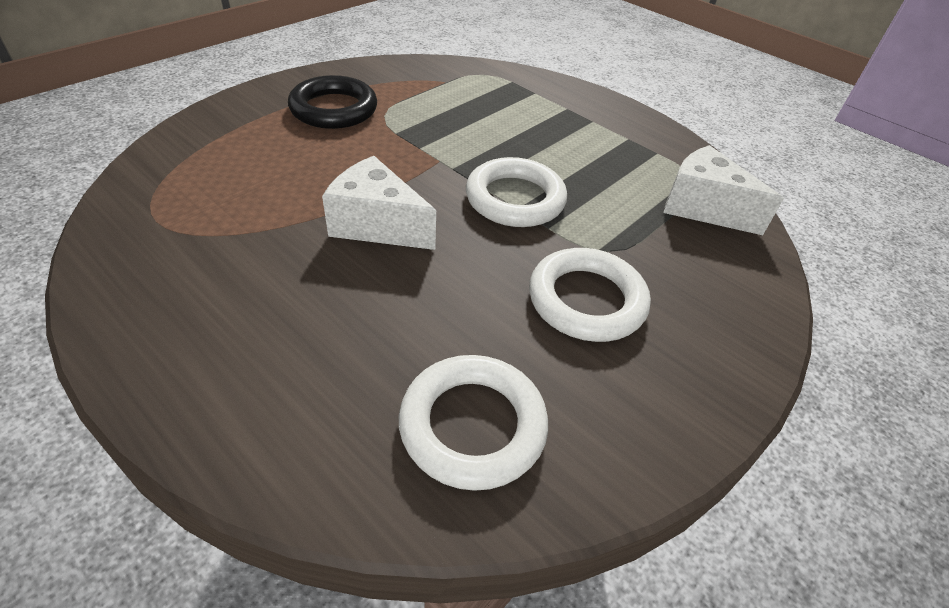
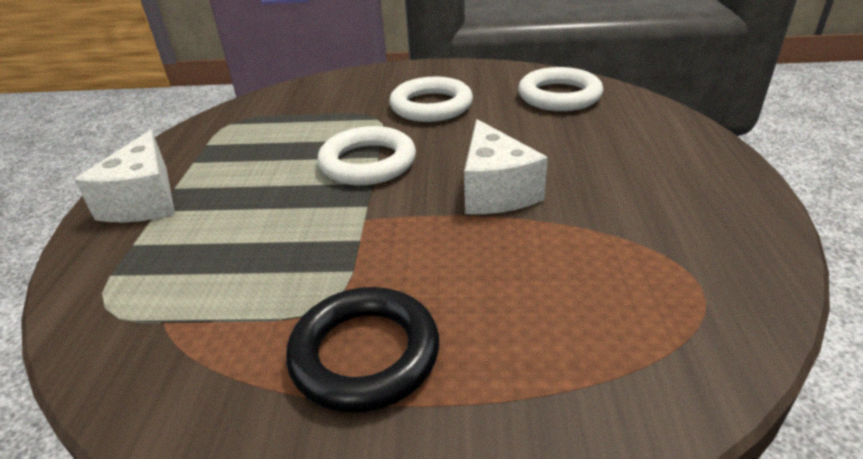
camera: 125 degrees left, 10 degrees down
white cheese [663,145,784,235] -> white cheese moved to [74,130,175,222]

